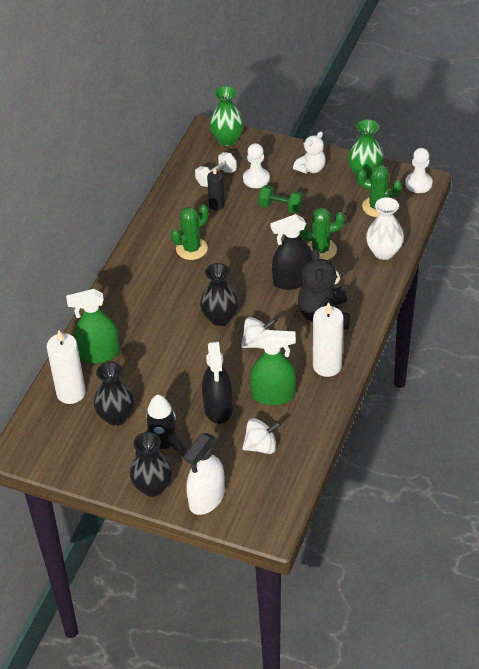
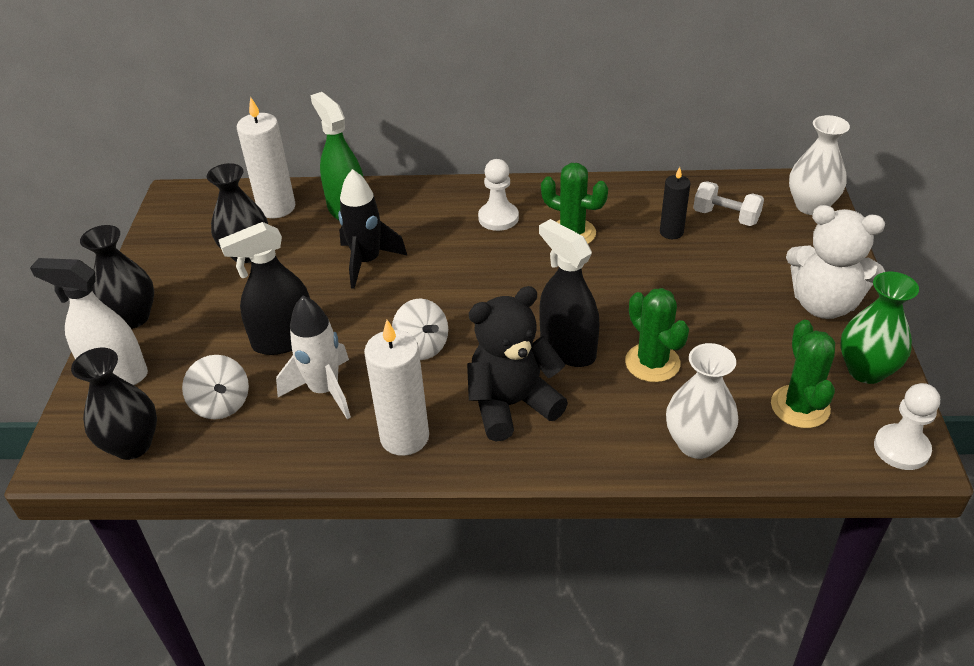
camera: 70 degrees right, 5 degrees down
black rocket [136,395,187,457] -> black rocket moved to [338,169,408,289]
black vase [200,263,239,326] -> black vase moved to [71,348,157,460]
green vase [210,86,244,146] -> white vase [789,115,850,215]
white pawn [243,143,270,188] -> white pawn moved to [478,159,519,231]
green spray bottle [250,330,296,405] -> white rocket [276,296,351,419]
green dumbbell [258,185,303,213] -> none
white teddy bear [293,131,326,174] -> white teddy bear [786,205,885,319], size x1.60

